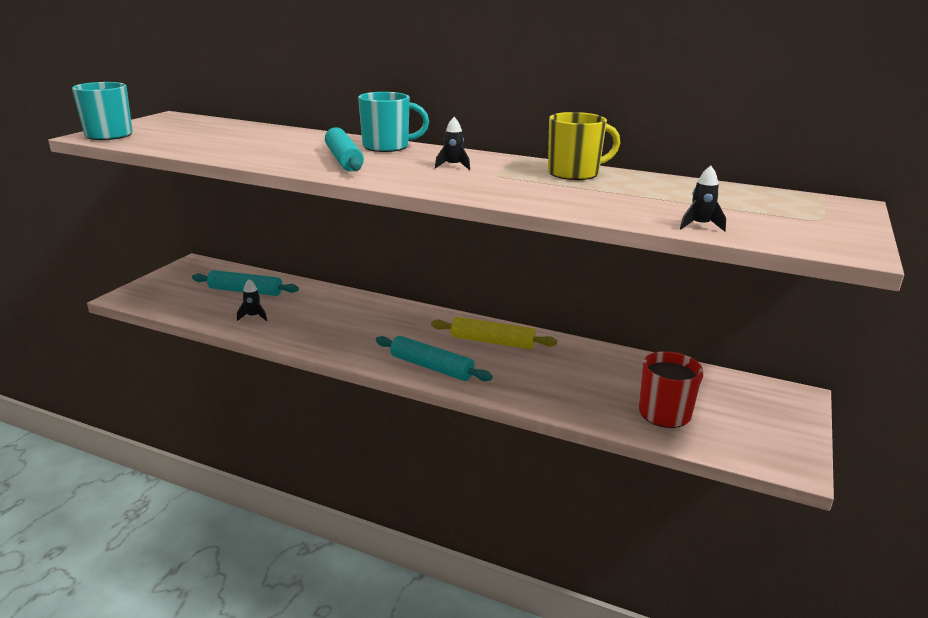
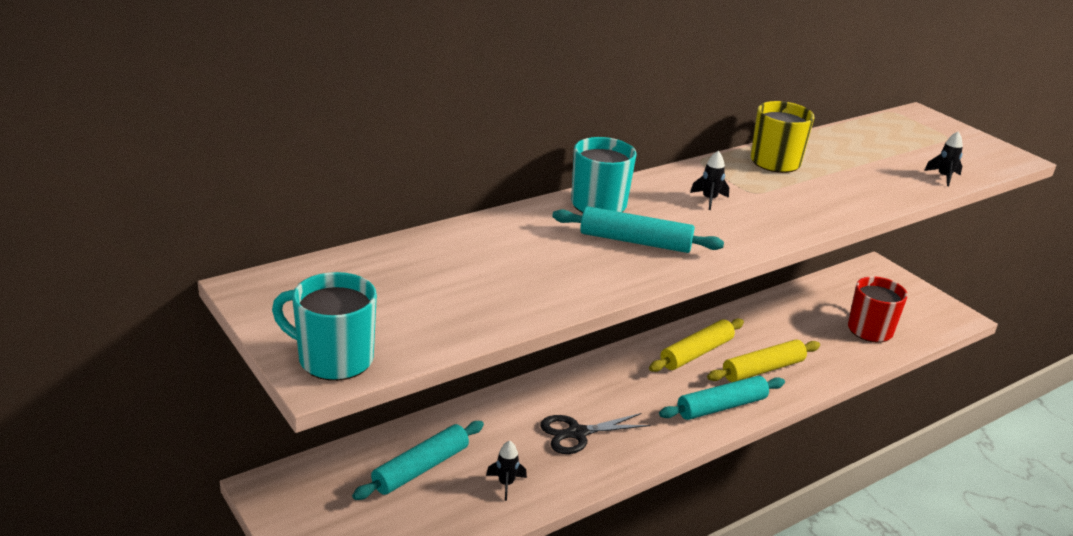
camera: 60 degrees left, 5 degrees up
none -> black scissors [540,413,650,454]
none -> yellow rolling pin [707,339,820,382]

